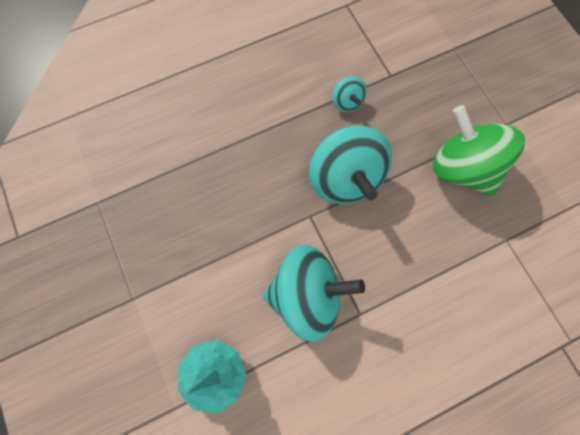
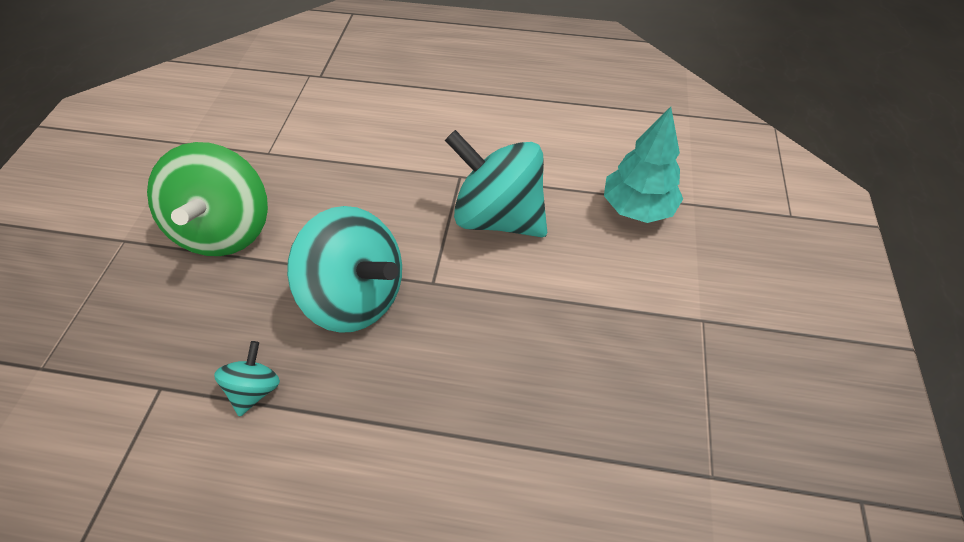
camera: 145 degrees left, 20 degrees down
turquoise spinning top [309,126,392,204] -> turquoise spinning top turned 105 degrees clockwise [287,206,402,333]

